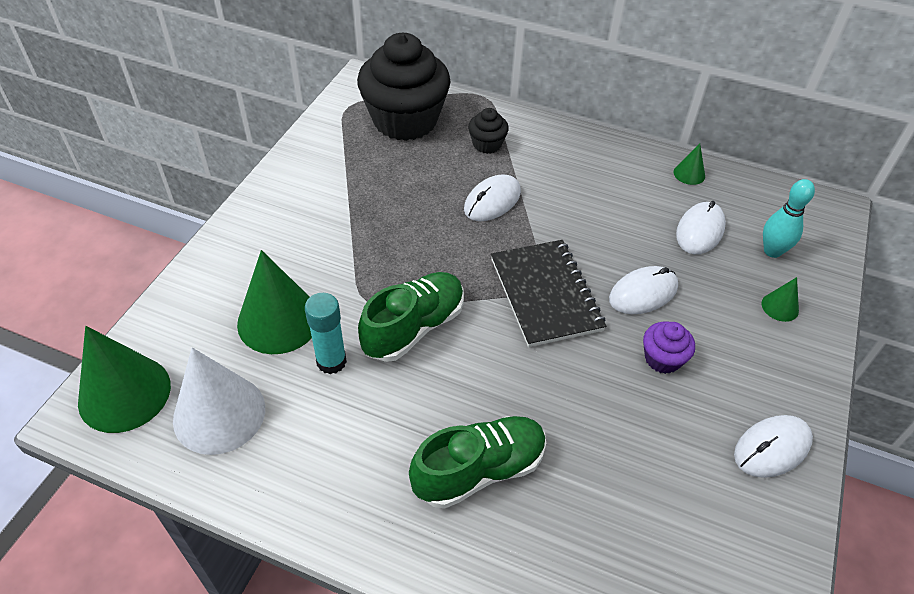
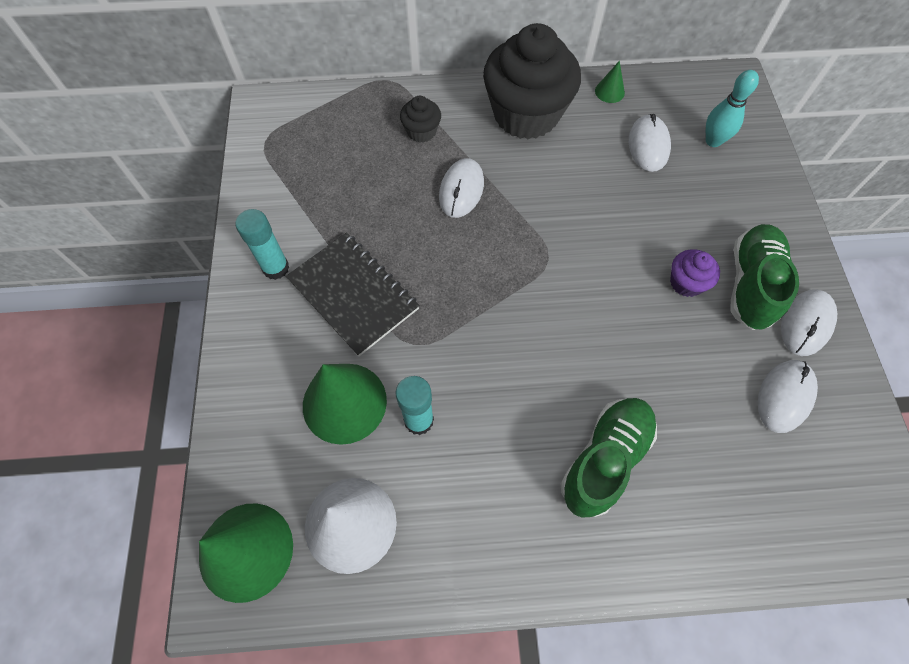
camera: 25 degrees left, 15 degrees up
black cupcake [357,33,451,141] -> black cupcake moved to [483,23,581,139]
green shoe [358,272,464,362] -> green shoe moved to [730,224,799,330]
black notebook [491,240,606,347] -> black notebook moved to [286,232,420,356]
white mouse [609,266,678,314] -> white mouse moved to [758,360,818,433]
green cone [761,277,799,322] -> none
none -> turquoise glue stick [235,209,289,280]

